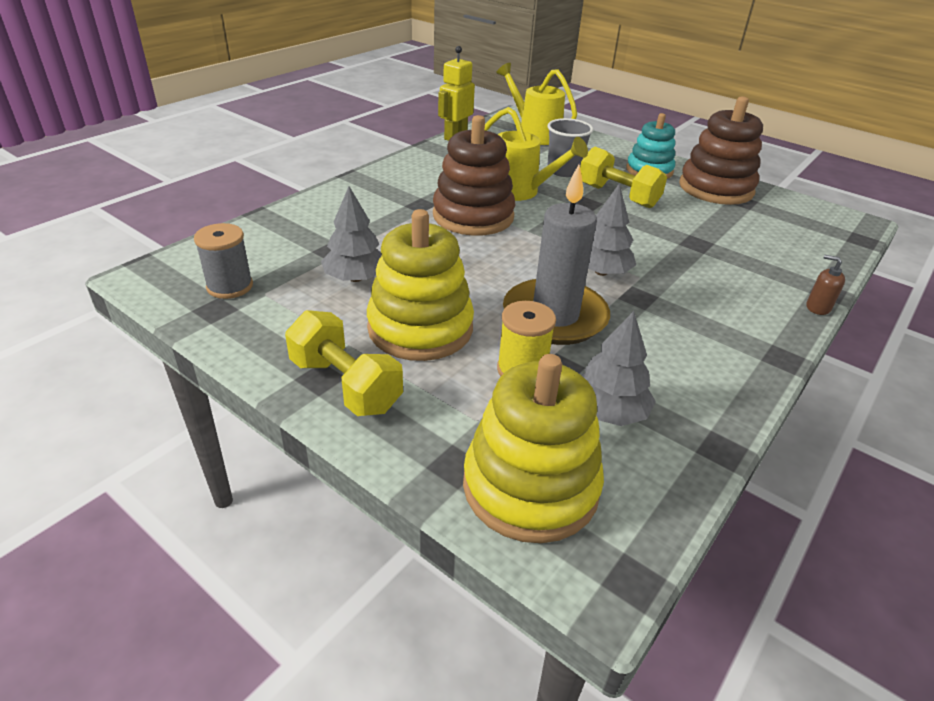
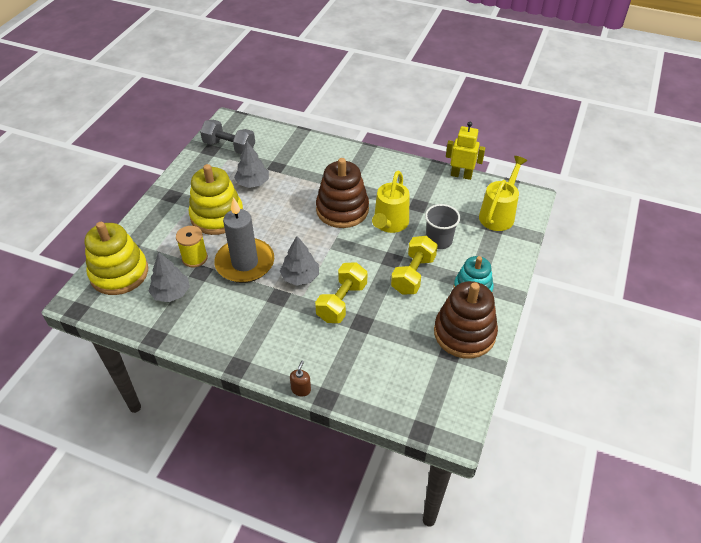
camera: 75 degrees right, 10 degrees up
grey spool [194,223,253,299] -> grey dumbbell [200,120,255,154]
yellow dumbbell [285,310,403,416] -> yellow dumbbell moved to [315,262,368,323]

